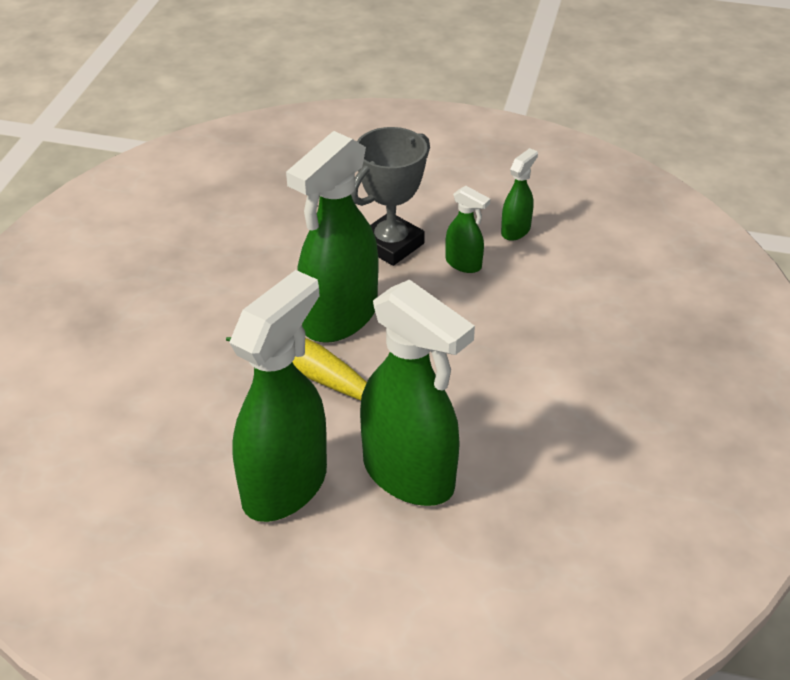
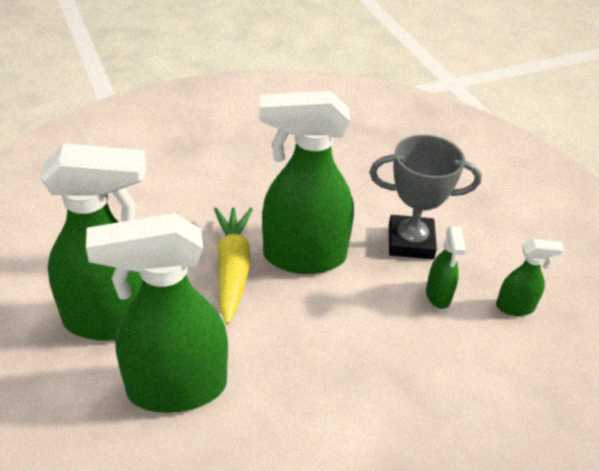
camera: 50 degrees right, 0 degrees up
green spray bottle [360,279,475,506] -> green spray bottle turned 75 degrees clockwise [86,213,228,413]

